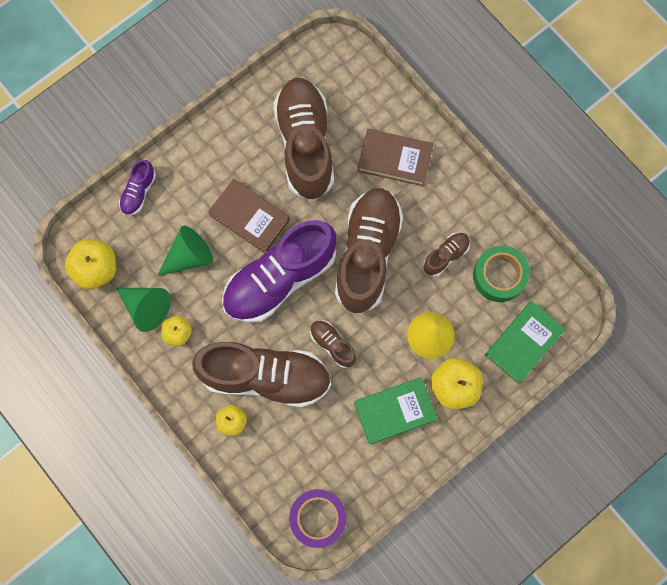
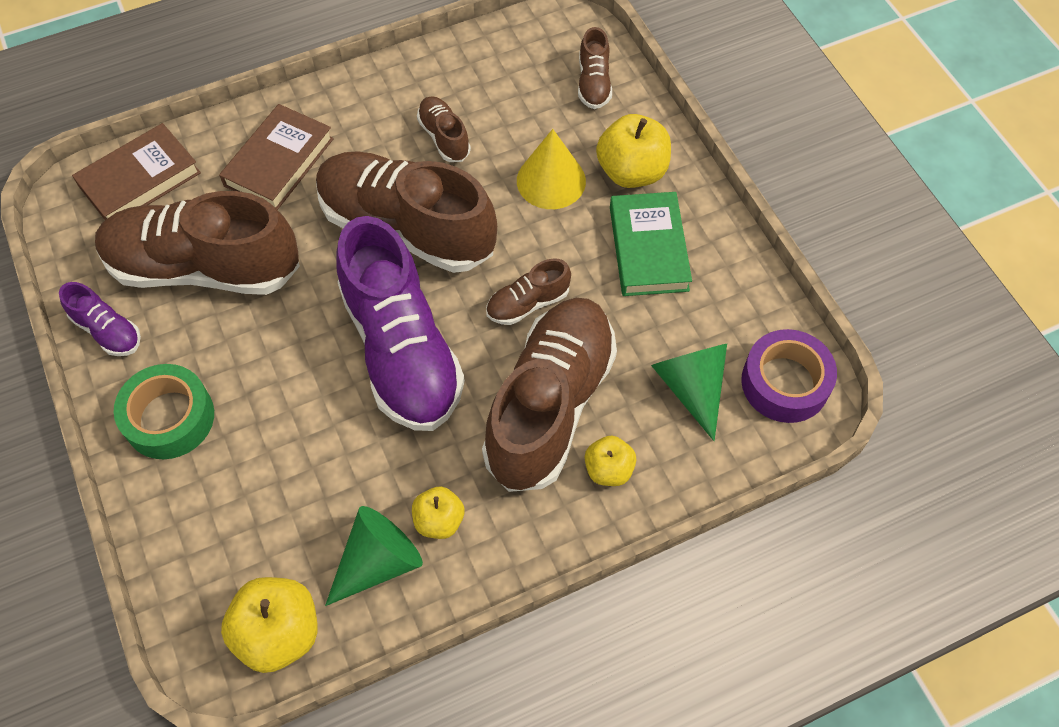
camera: 75 degrees left, 15 degrees down
purple shoe [119,160,156,216] -> purple shoe moved to [59,282,141,356]
green cone [157,226,213,276] -> green cone moved to [651,344,727,441]
brown book [208,179,290,253] -> brown book moved to [72,123,201,220]
green tape [473,245,530,302] -> green tape moved to [114,364,214,459]
green book [485,301,566,384] -> brown shoe [578,27,612,109]

